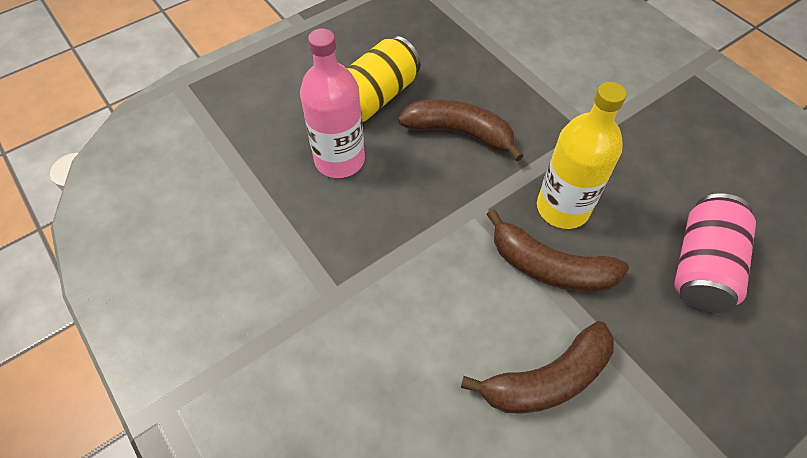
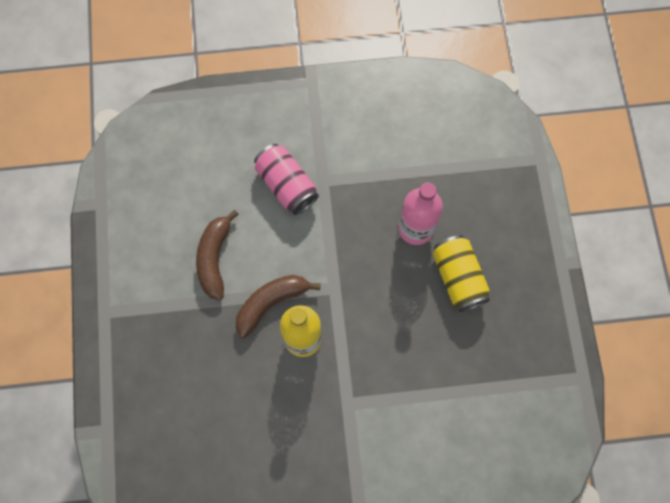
camera: 120 degrees right, 15 degrees up
brown banana [398,99,523,161] -> none
pink can [674,193,756,313] -> pink can moved to [254,144,319,215]

